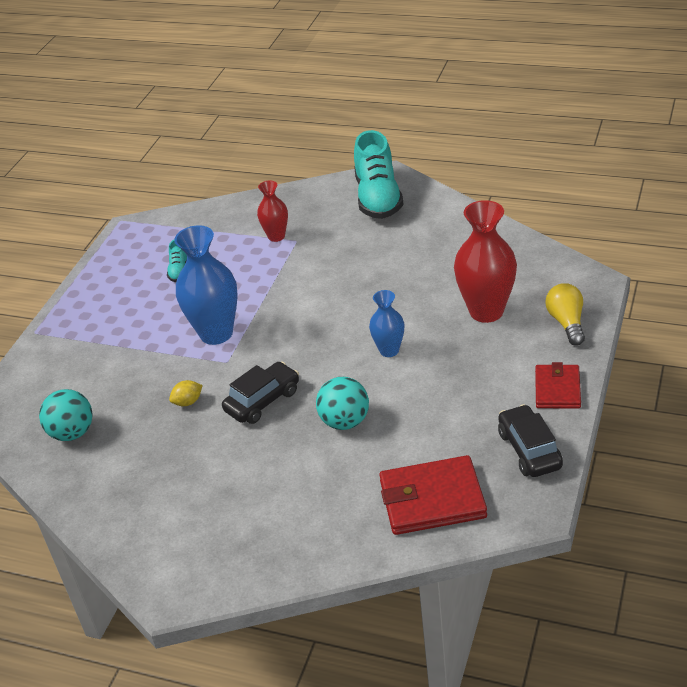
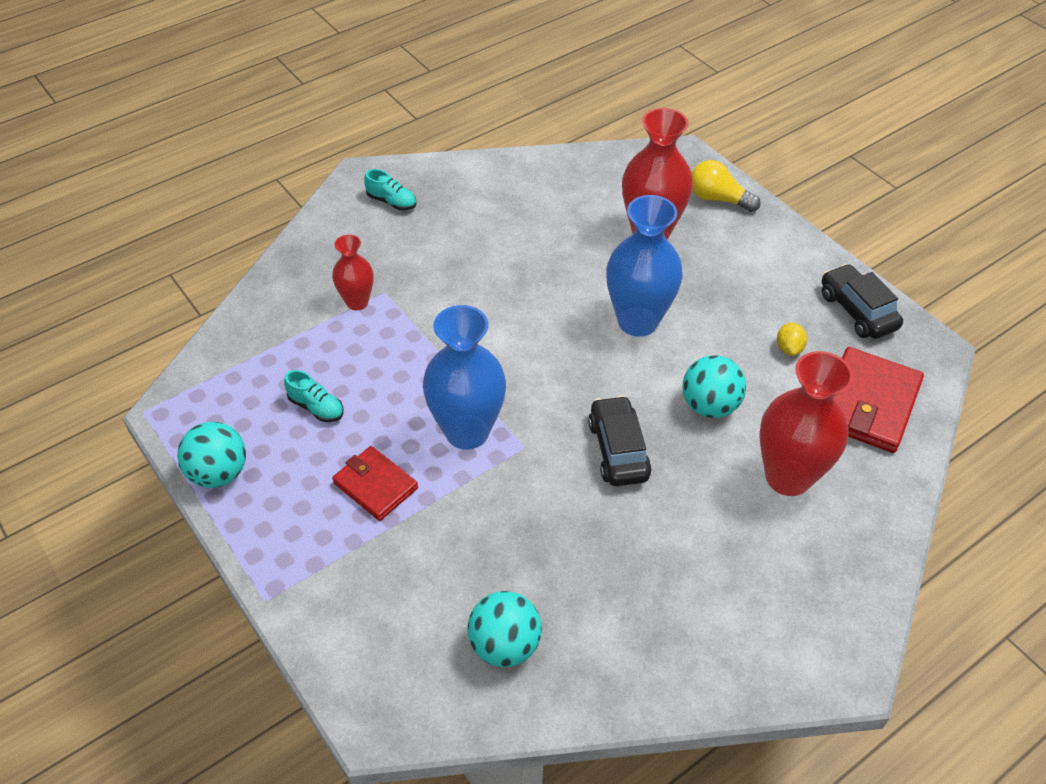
camera: 60 degrees left, 10 degrees up
yellow lemon [169,380,203,406] -> yellow lemon moved to [777,322,807,356]
turquoise shoe [354,130,404,219] -> turquoise shoe [364,169,417,210], size x0.45
blue vase [369,290,405,357] -> blue vase [606,195,683,337], size x1.79
black car [498,404,563,477] -> black car turned 45 degrees clockwise [822,264,903,339]
red wallet [535,362,581,409] -> red wallet moved to [332,446,418,521]
none -> turquoise ball [177,422,246,488]
none -> red vase [759,351,853,496]

